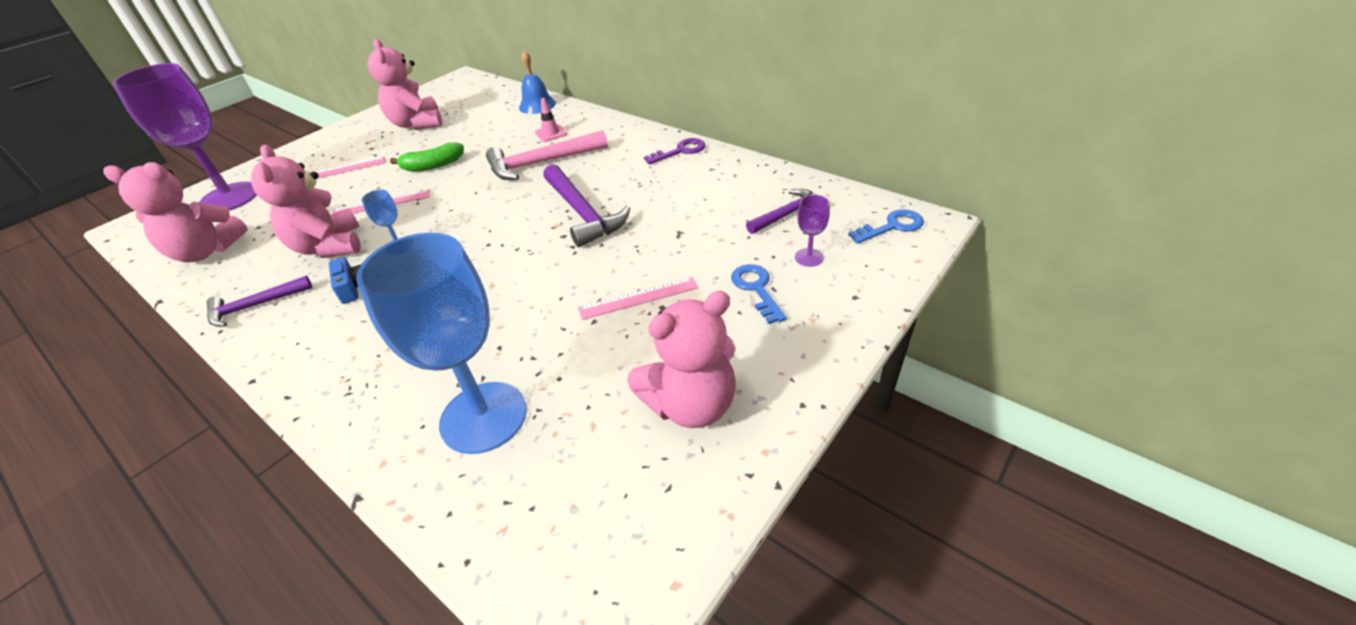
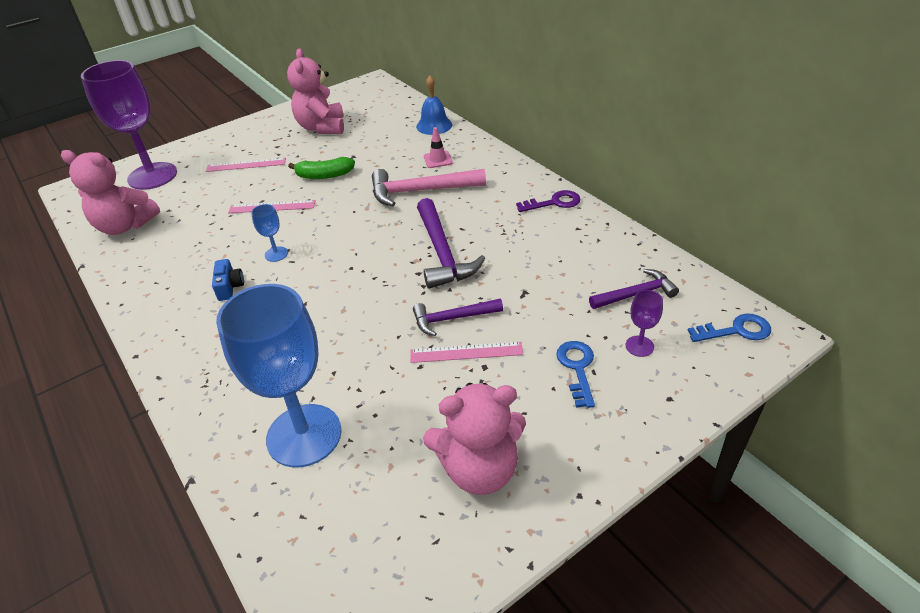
camera: 15 degrees right, 0 degrees up
purple hammer [207,276,312,327] -> purple hammer moved to [413,299,503,336]
pink teddy bear [251,144,361,258] -> none

